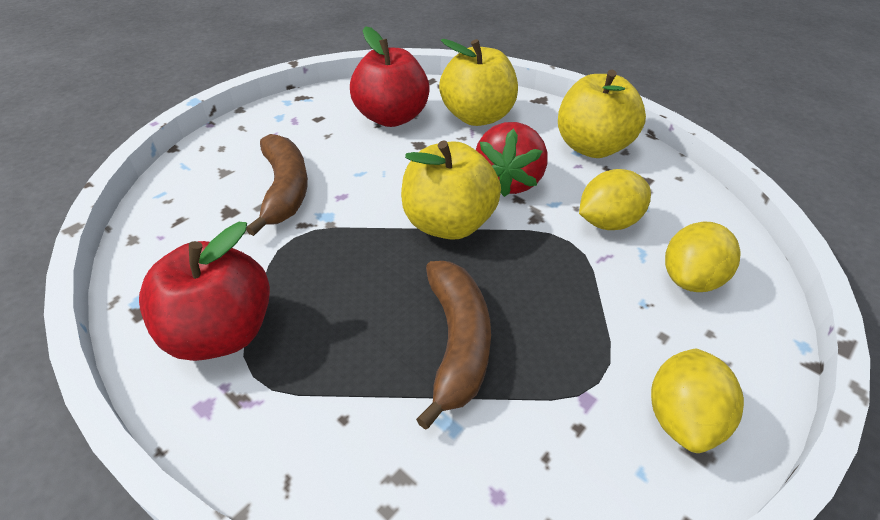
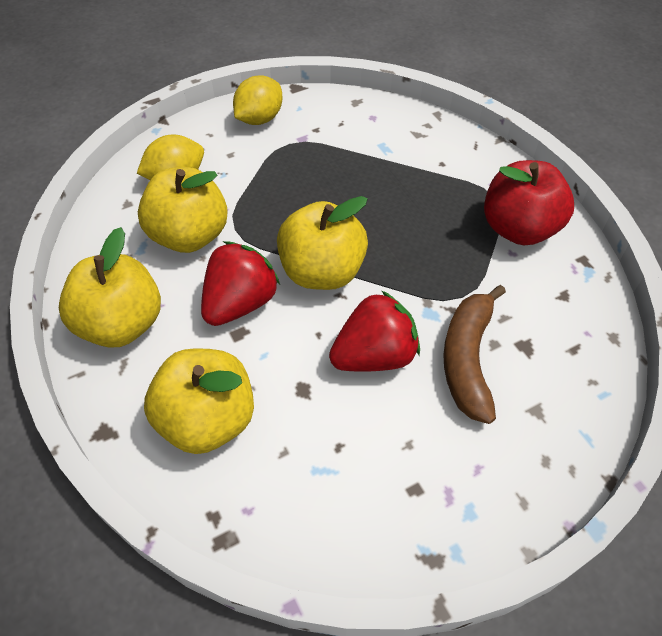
camera: 160 degrees left, 10 degrees up
red apple [350,26,430,127] -> none
brown banana [416,261,491,430] -> none
yellow lemon [579,169,651,230] -> yellow apple [138,167,228,253]
none -> red strawberry [329,290,420,372]

